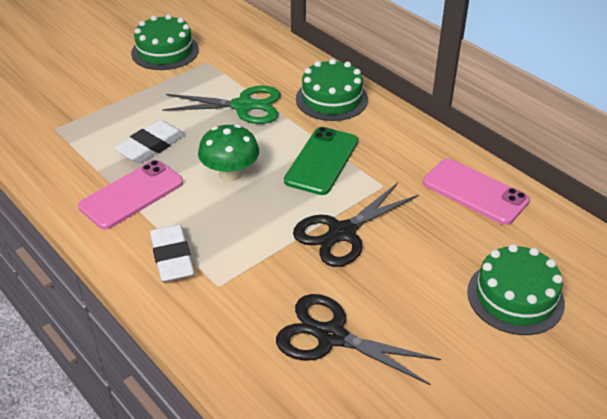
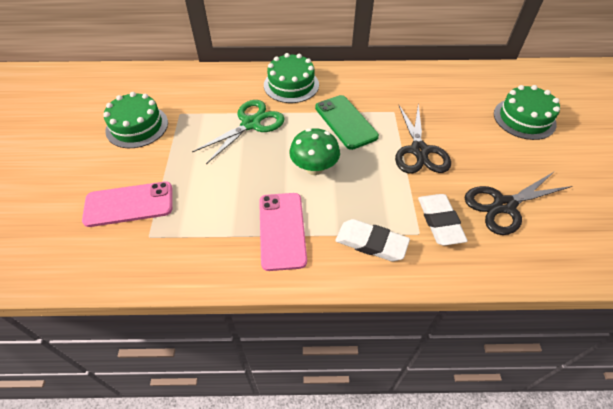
camera: 50 degrees left, 10 degrees up
white eraser [114,120,185,163] -> white eraser moved to [418,194,468,246]
pink phone [423,159,530,225] -> pink phone moved to [82,181,172,227]

